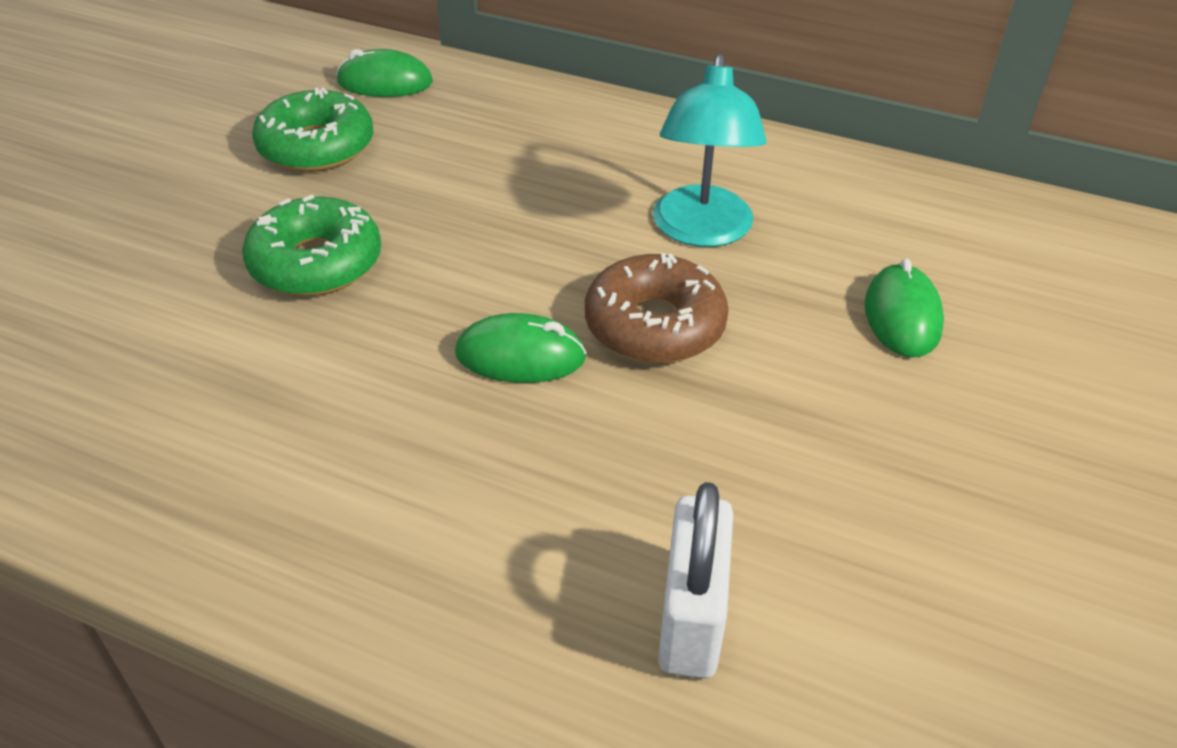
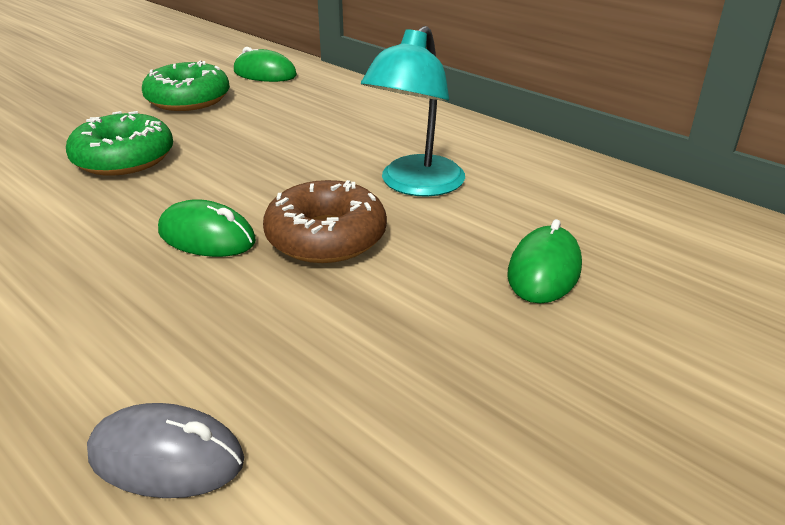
camera: 20 degrees right, 10 degrees down
white padlock [658,482,733,679] -> grey mouse [87,403,244,498]

